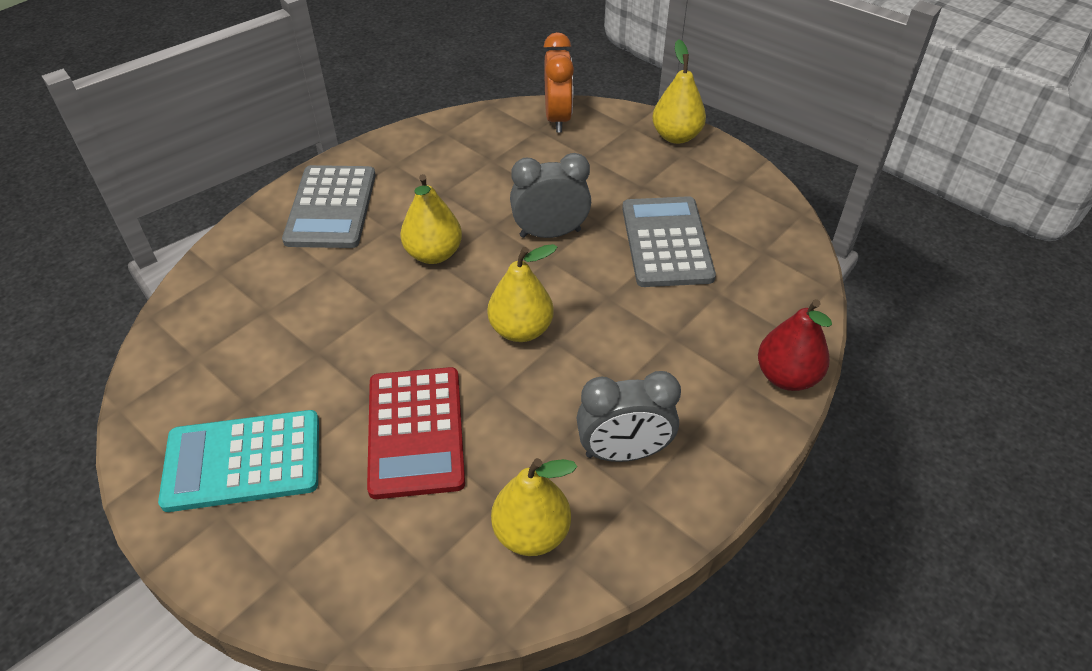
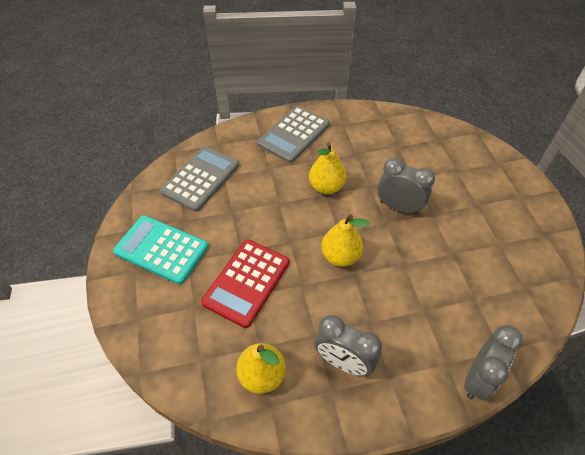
camera: 35 degrees right, 5 degrees up
orange clock [544,32,574,133] -> none
grey calculator [622,196,716,287] -> grey calculator moved to [160,146,239,212]
yellow pear [652,39,706,144] -> none
red pear [758,299,832,391] -> grey clock [464,325,523,401]

